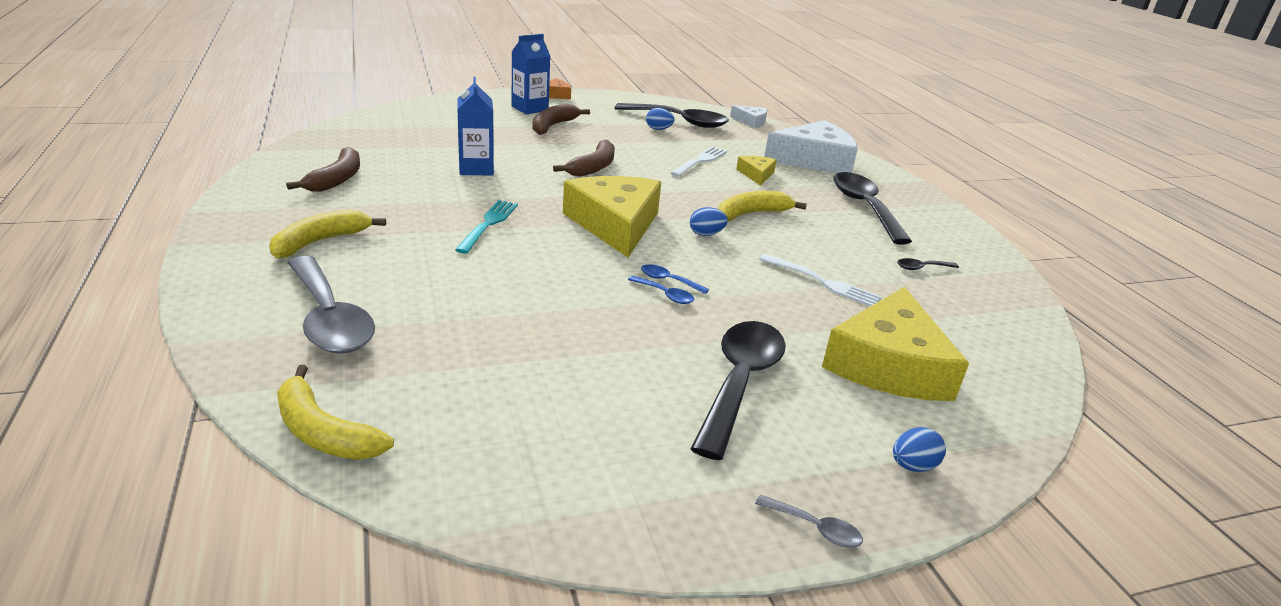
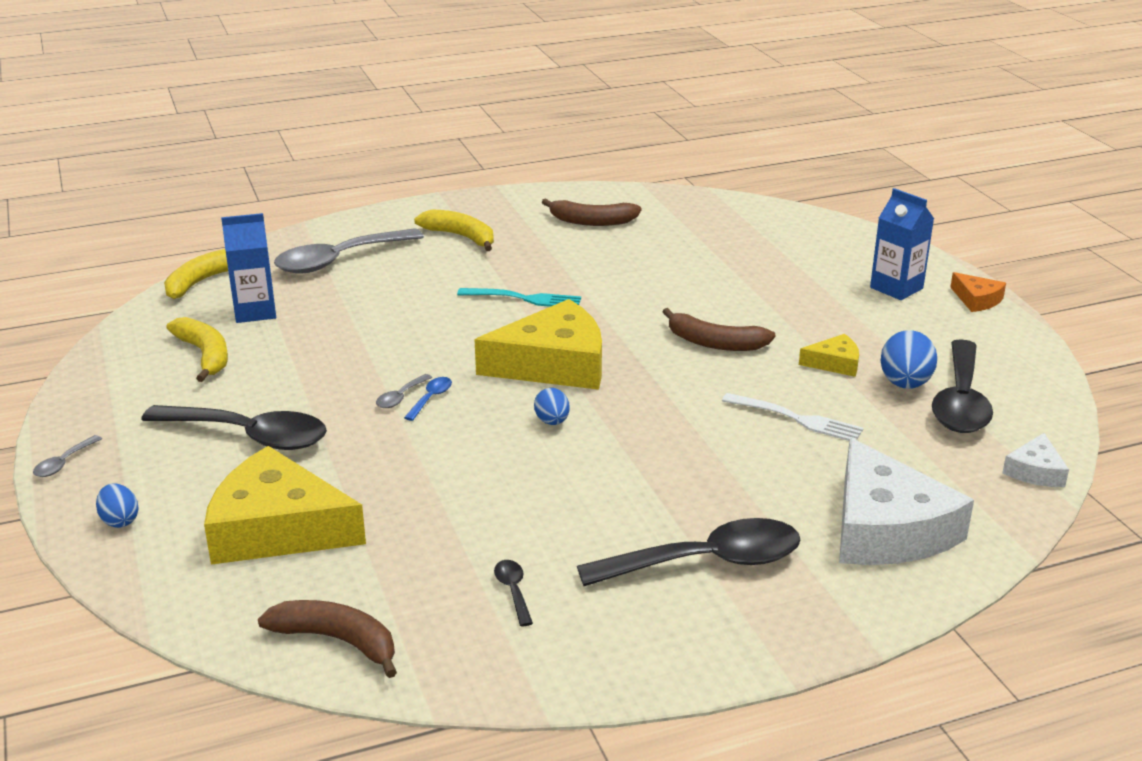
camera: 90 degrees right, 0 degrees up
blue carton [457,77,494,175] -> blue carton moved to [221,213,276,323]
brown banana [532,104,590,135] -> brown banana moved to [258,600,397,678]
blue spoon [628,276,694,304] -> grey spoon [376,374,432,408]
blue egg [646,108,675,130] -> blue egg [881,330,937,389], size x1.64
yellow banana [719,191,807,221] -> yellow banana moved to [167,317,228,382]
yellow cheese [736,156,777,186] -> yellow cheese moved to [799,334,859,377]
white fork [759,254,882,306] -> none

